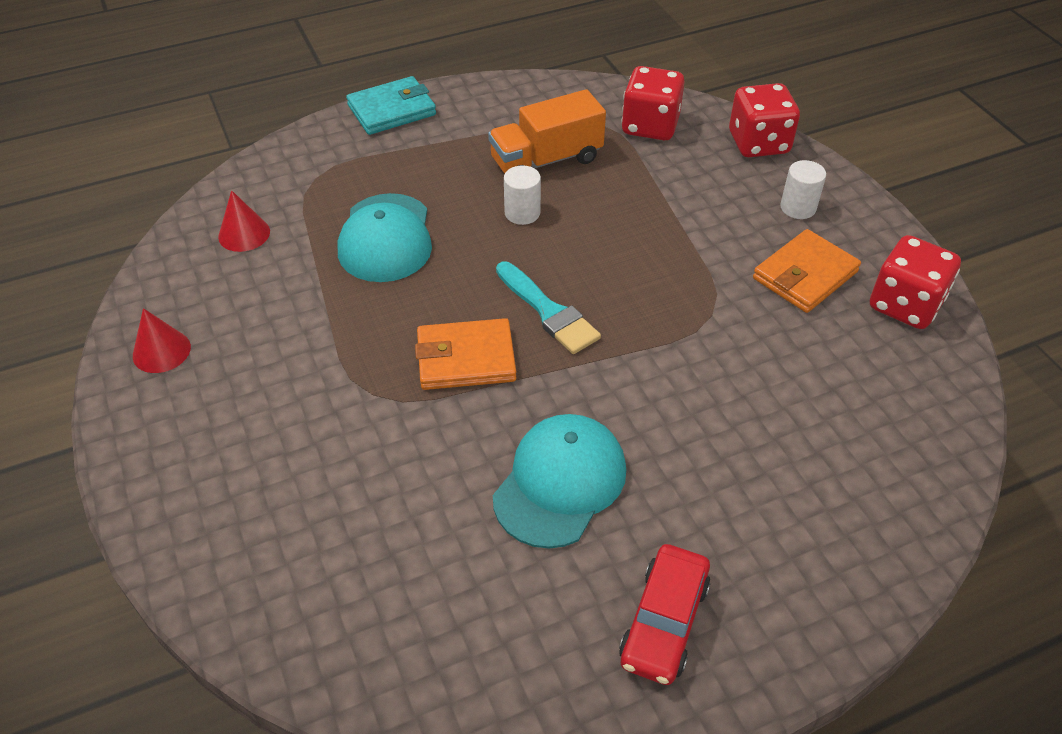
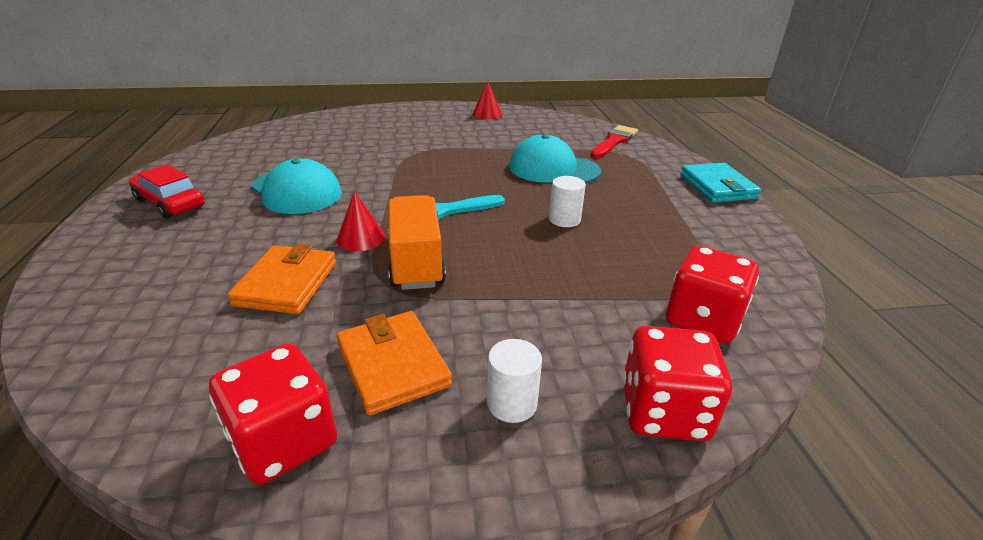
camera: 105 degrees right, 15 degrees down
red cone [218,190,270,252] -> red cone moved to [337,191,385,251]
orange wallet [415,318,517,390] -> orange wallet moved to [228,244,336,314]
orange truck [488,89,606,174] -> orange truck moved to [388,195,446,290]
none -> red brush [591,125,638,158]

